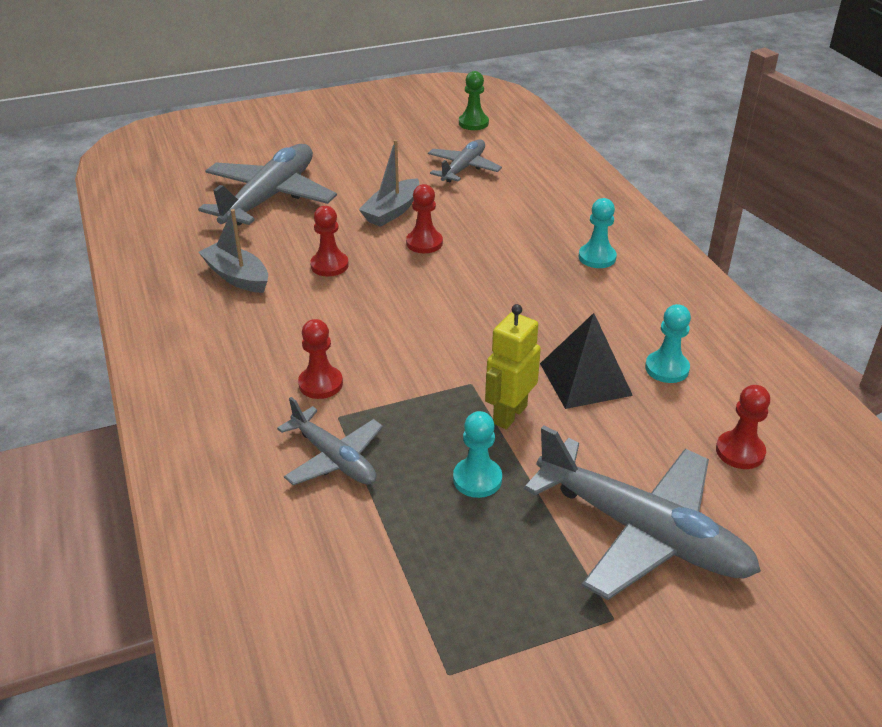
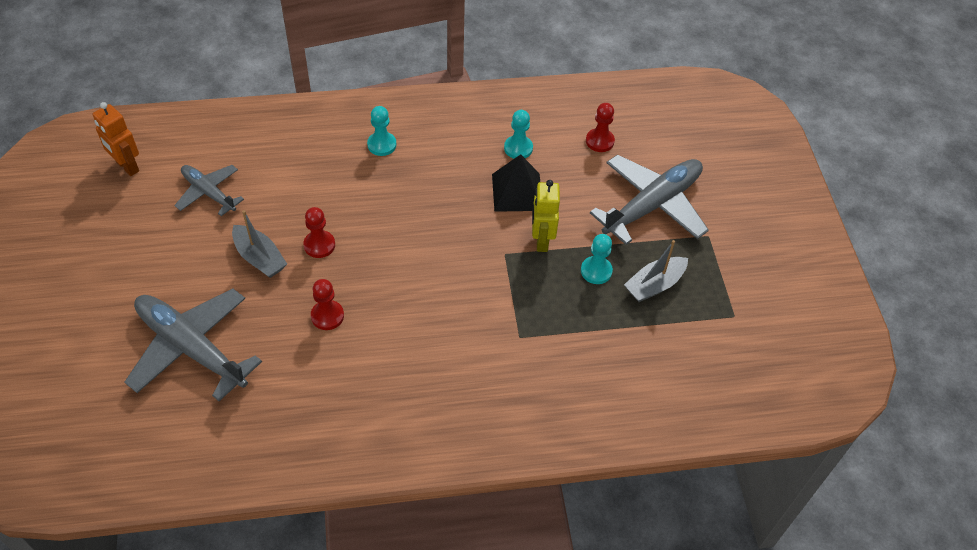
camera: 80 degrees left, 15 degrees up
grey boat [199,209,268,293] -> grey boat moved to [624,240,688,302]
grey plane [277,397,383,485] -> none
red pawn [298,319,343,399] -> none
green pawn [459,71,489,130] -> orange robot [93,102,139,176]
yellow robot [485,304,541,429] -> yellow robot turned 45 degrees clockwise [532,180,560,252]

